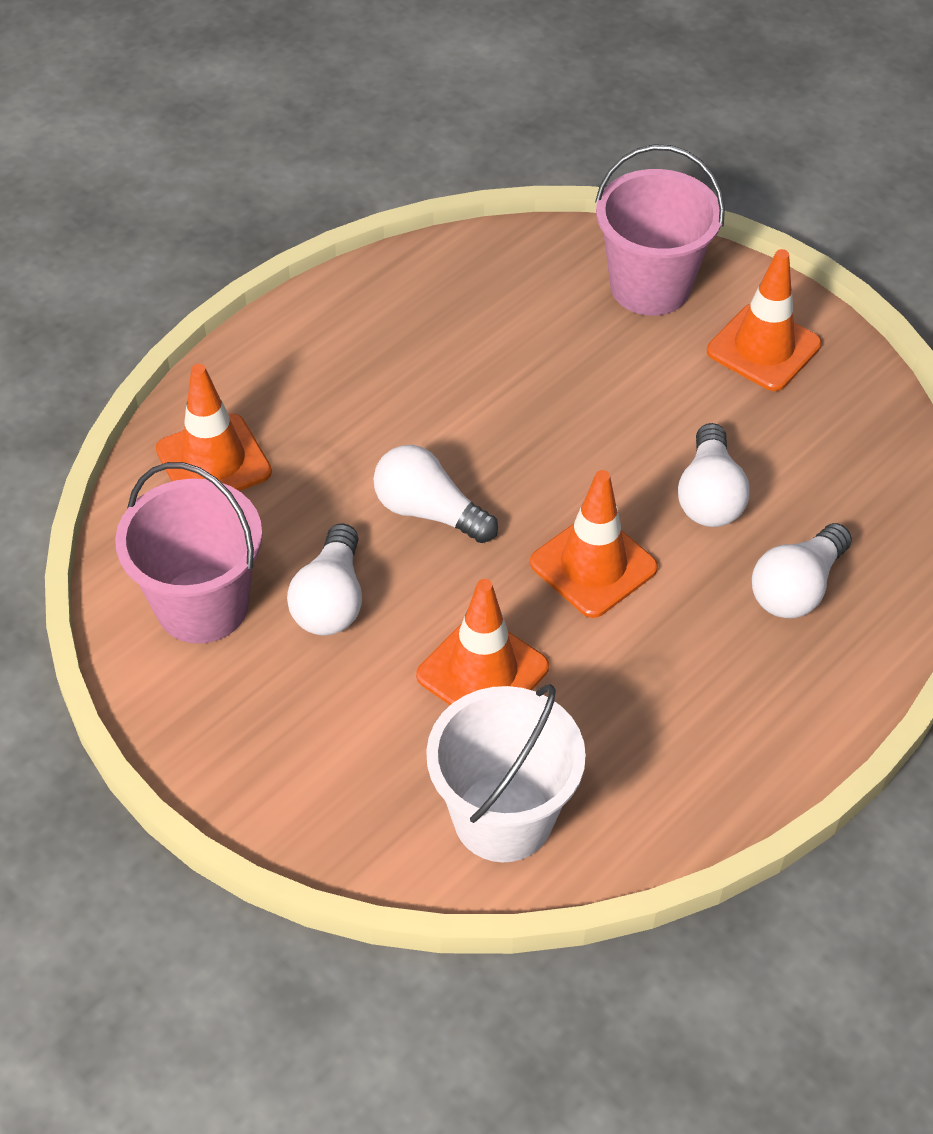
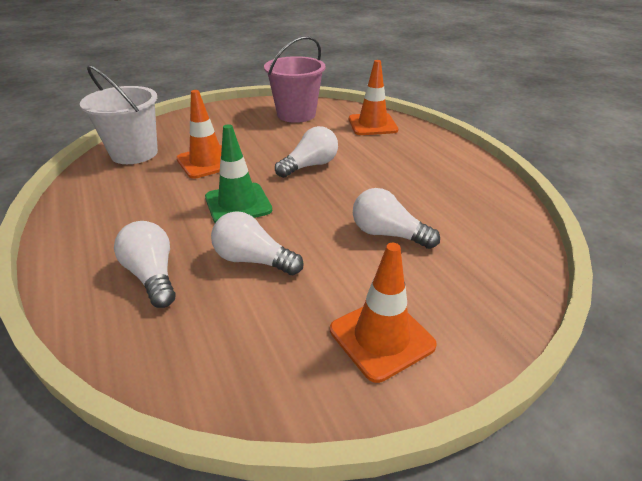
camera: 110 degrees right, 15 degrees down
white light bulb [287,524,362,636] -> white light bulb moved to [353,188,440,249]
orange traffic cone [530,470,658,618] -> green traffic cone [205,124,272,223]
pink bucket [595,144,725,316] -> none

